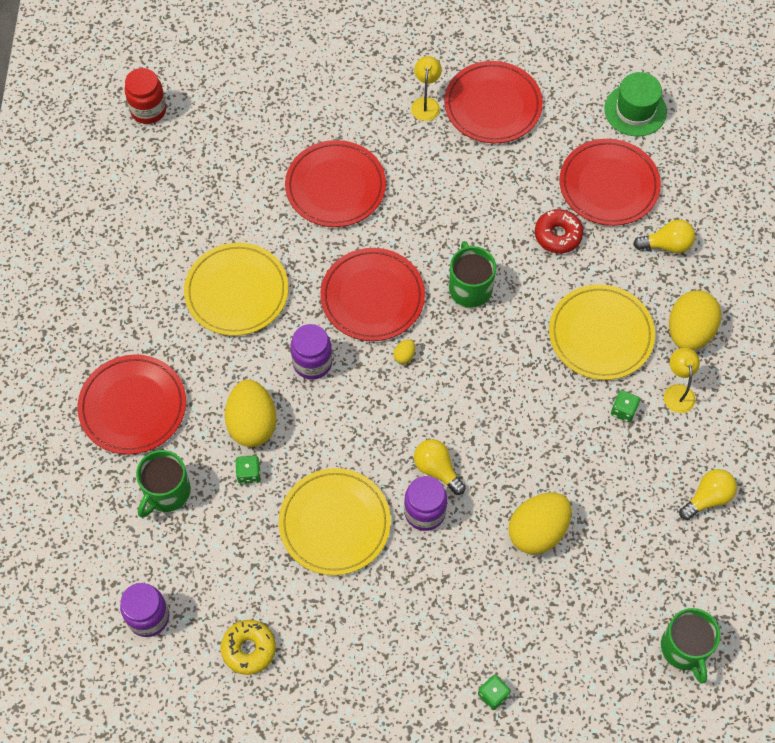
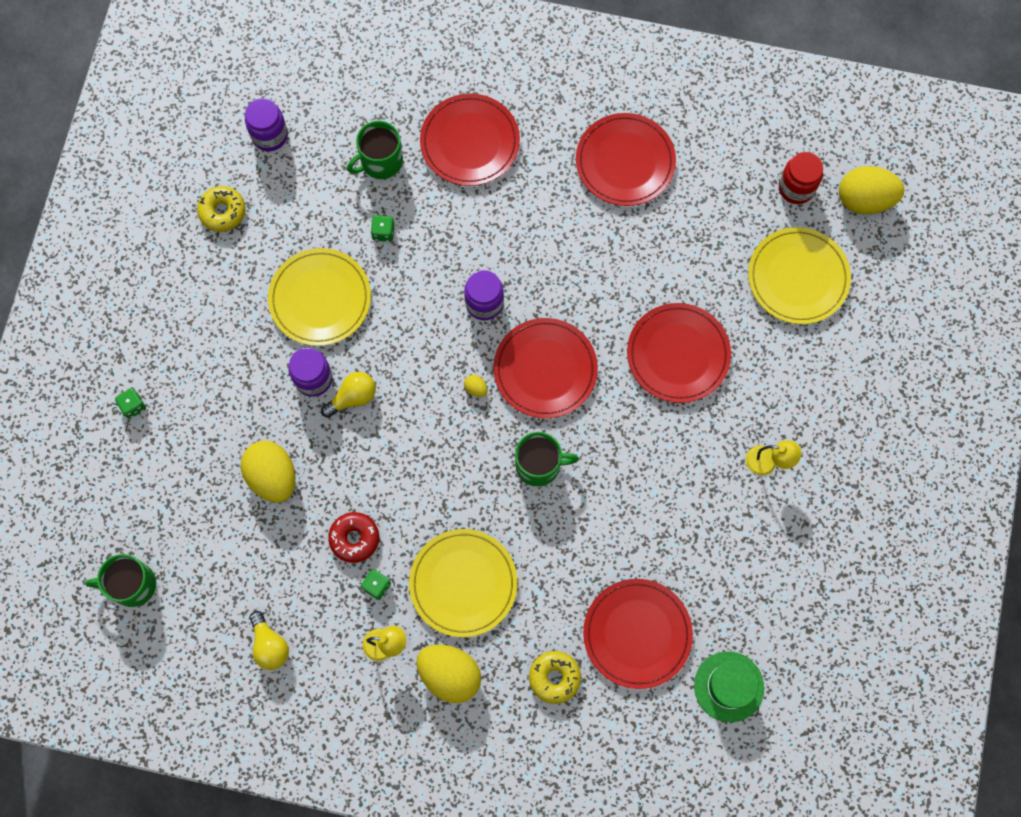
camera: 100 degrees right, 10 degrees up
green mug [136,450,191,518] -> green mug turned 75 degrees counterclockwise [347,121,403,179]
yellow plate [184,243,288,336] -> yellow plate moved to [748,227,851,324]
yellow egg [225,380,277,447] -> yellow egg moved to [839,166,904,214]
red plate [444,61,543,143] -> red plate moved to [576,113,676,206]
red donut [535,209,583,253] -> red donut moved to [328,512,379,563]
yellow light bulb [633,219,695,253] -> yellow donut [529,651,581,704]

